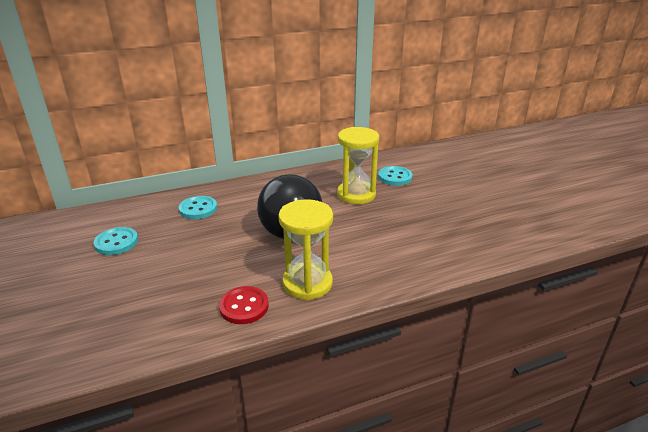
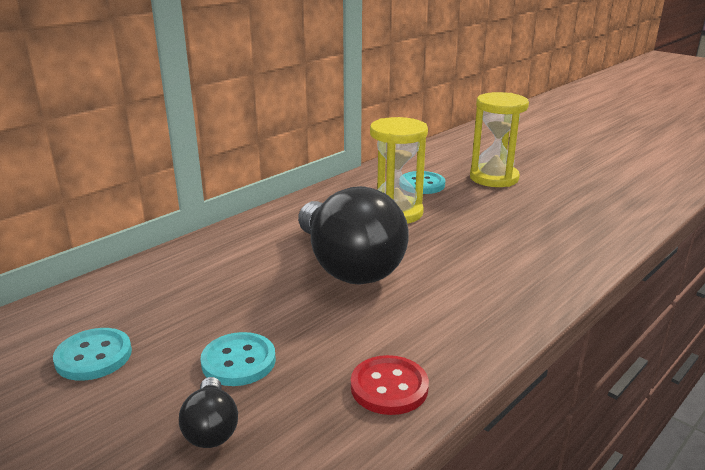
camera: 25 degrees left, 5 degrees down
turquoise button [179,196,217,219] -> turquoise button moved to [200,332,276,386]
yellow hourglass [278,199,333,300] -> yellow hourglass moved to [470,92,529,187]
none -> black light bulb [179,377,238,448]

